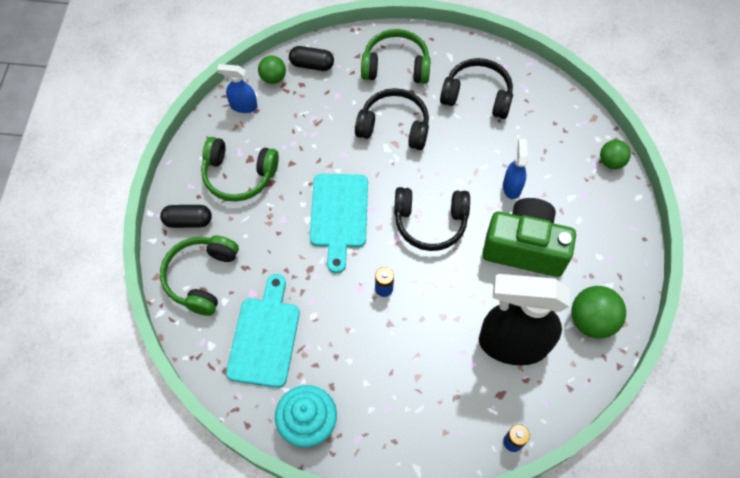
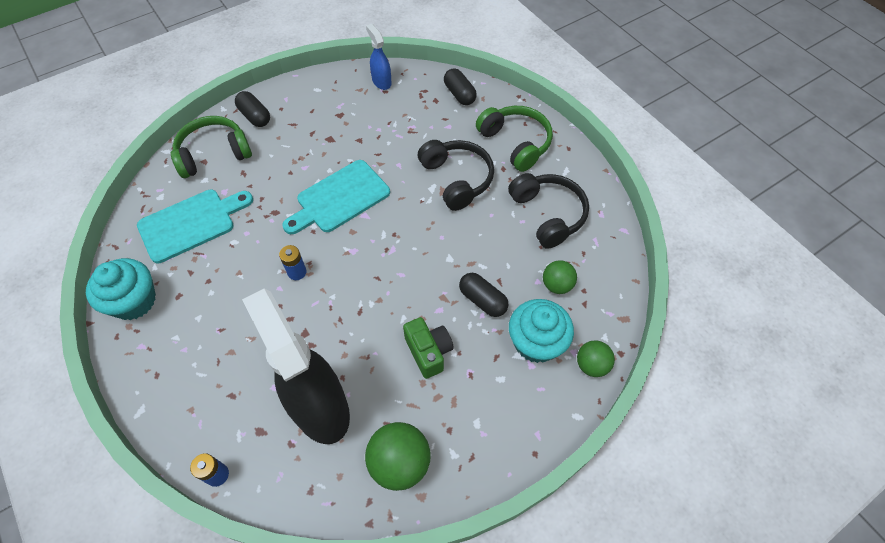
camera: 50 degrees right, 5 degrees down
green headphones [201,137,279,202] -> none
green ball [258,56,286,84] -> green ball moved to [543,260,577,294]
black headphones [394,187,470,251] -> none
green camera [482,198,576,277] -> green camera [403,317,454,379], size x0.55
blue spray bottle [503,139,528,199] -> black capsule [459,273,508,317]
none -> turquoise cupcake [509,299,574,363]

